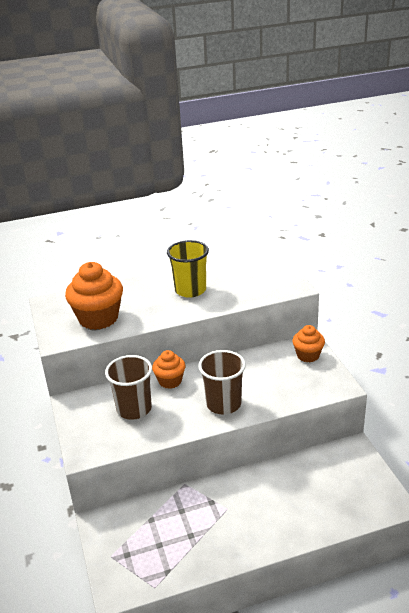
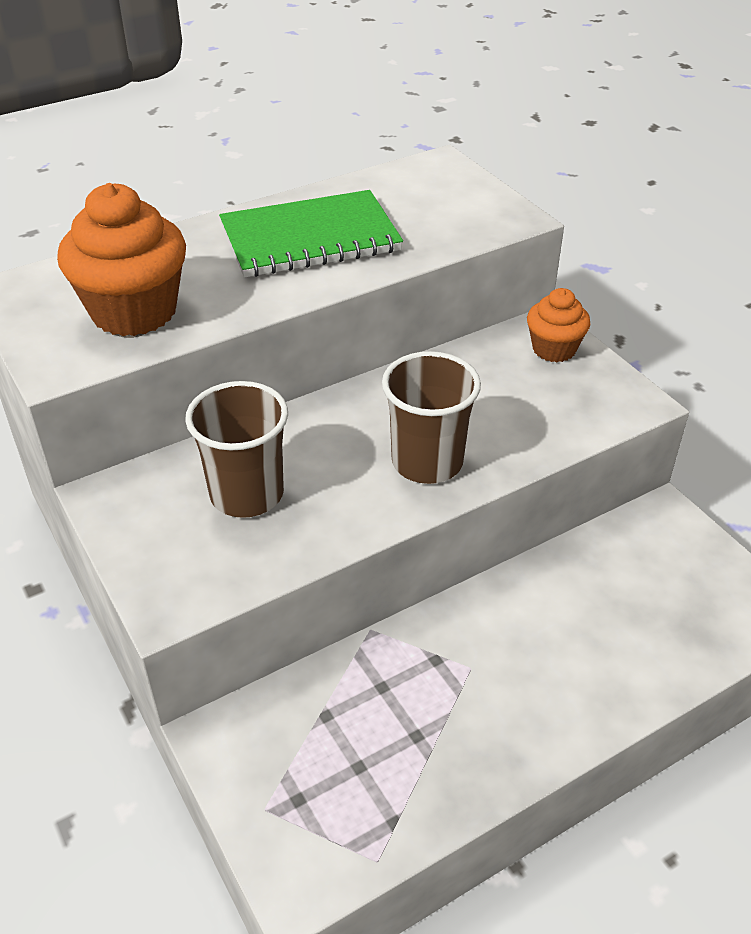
camera: 15 degrees left, 10 degrees up
orange cupcake [152,350,185,389] -> none
yellow cup [167,240,209,298] -> green notebook [219,190,403,277]

